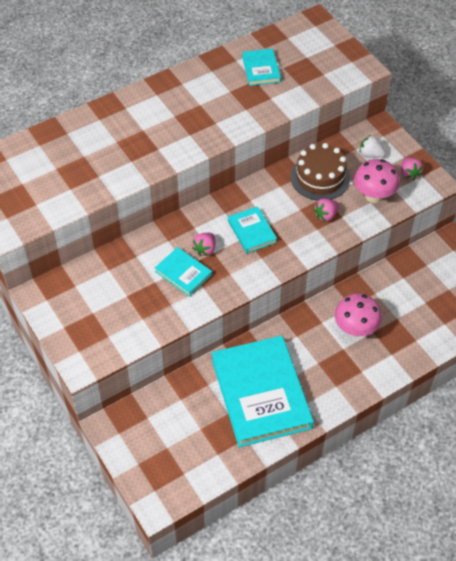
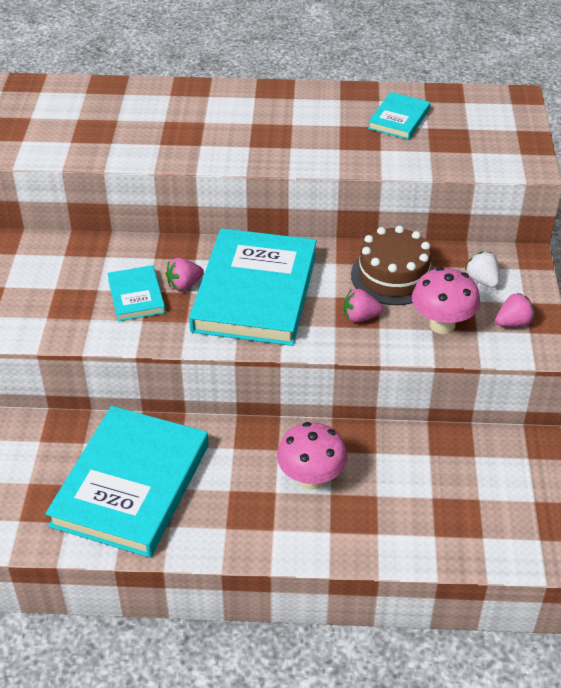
camera: 35 degrees right, 10 degrees down
turquoise book [228,206,277,253] -> turquoise book [189,228,317,346], size x2.16
pink strawberry [401,157,423,181] -> pink strawberry turned 135 degrees counterclockwise [495,292,535,327]

